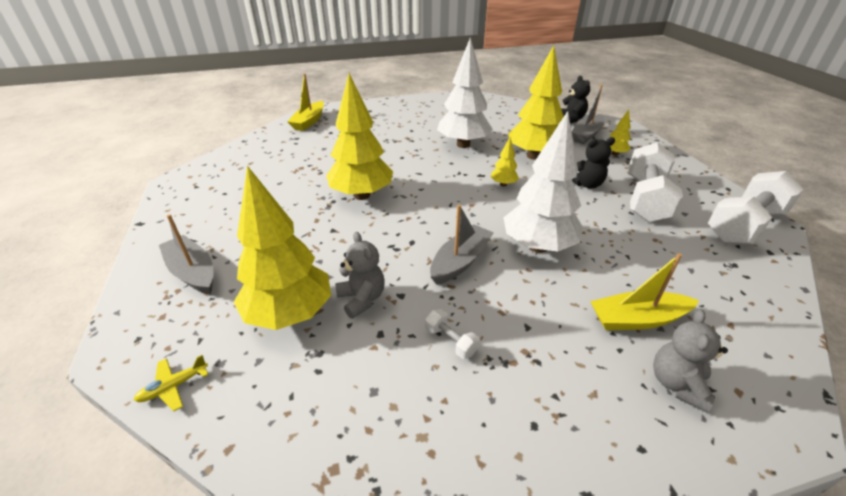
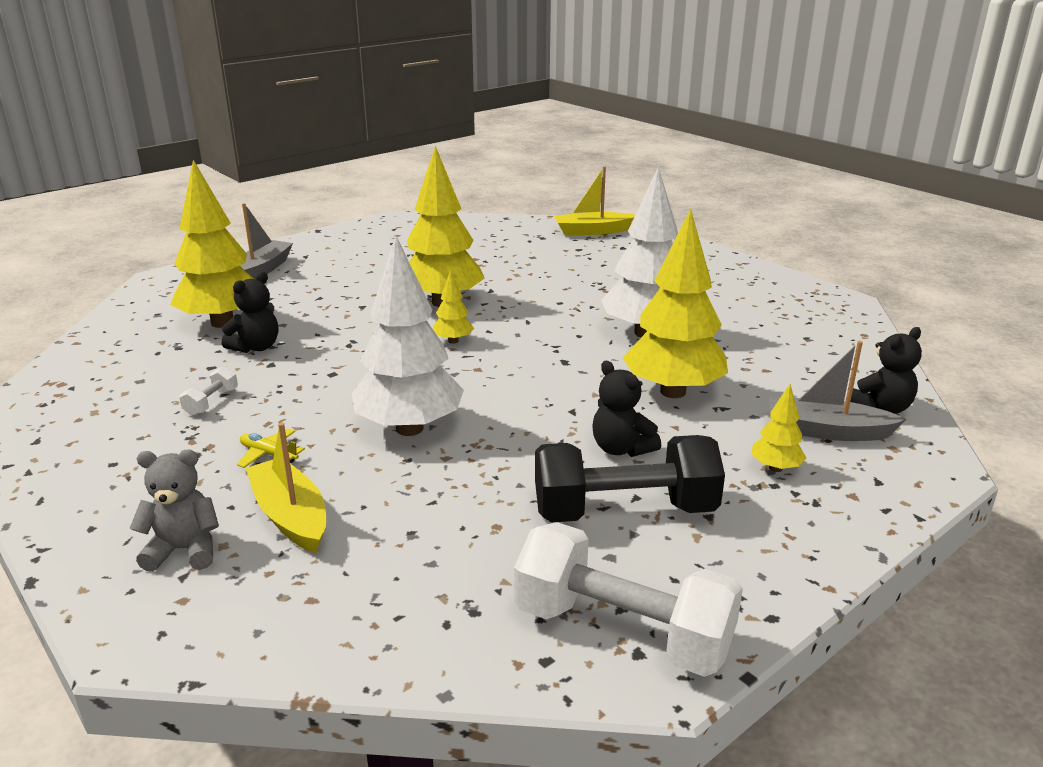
camera: 65 degrees right, 10 degrees down
yellow plane [134,355,208,411] -> yellow plane moved to [237,429,305,468]
grey teddy bear [335,232,385,319] -> black teddy bear [222,272,278,353]
grey boat [430,205,494,285] -> none
yellow tree [491,137,519,187] -> yellow tree moved to [433,269,474,344]
white dumbbell [628,142,683,222] -> black dumbbell [535,435,725,523]

